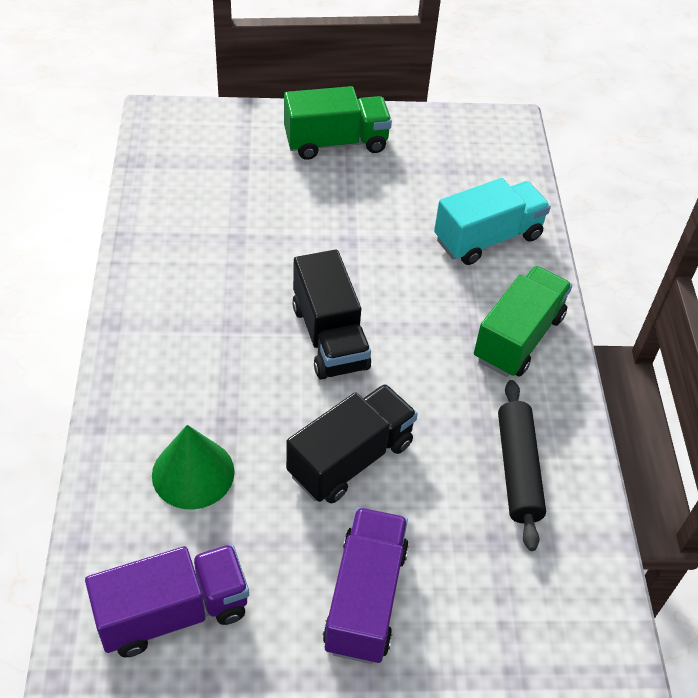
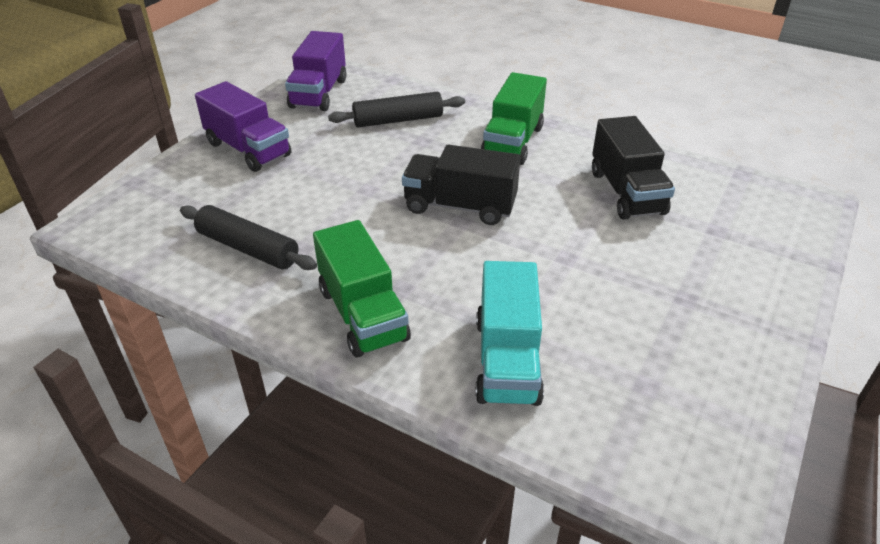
camera: 125 degrees right, 10 degrees down
green cone [152,425,235,509] -> black rolling pin [328,92,465,127]
green truck [284,86,392,160] -> green truck moved to [481,72,547,165]
black truck [286,384,418,503] -> black truck moved to [592,116,675,220]

